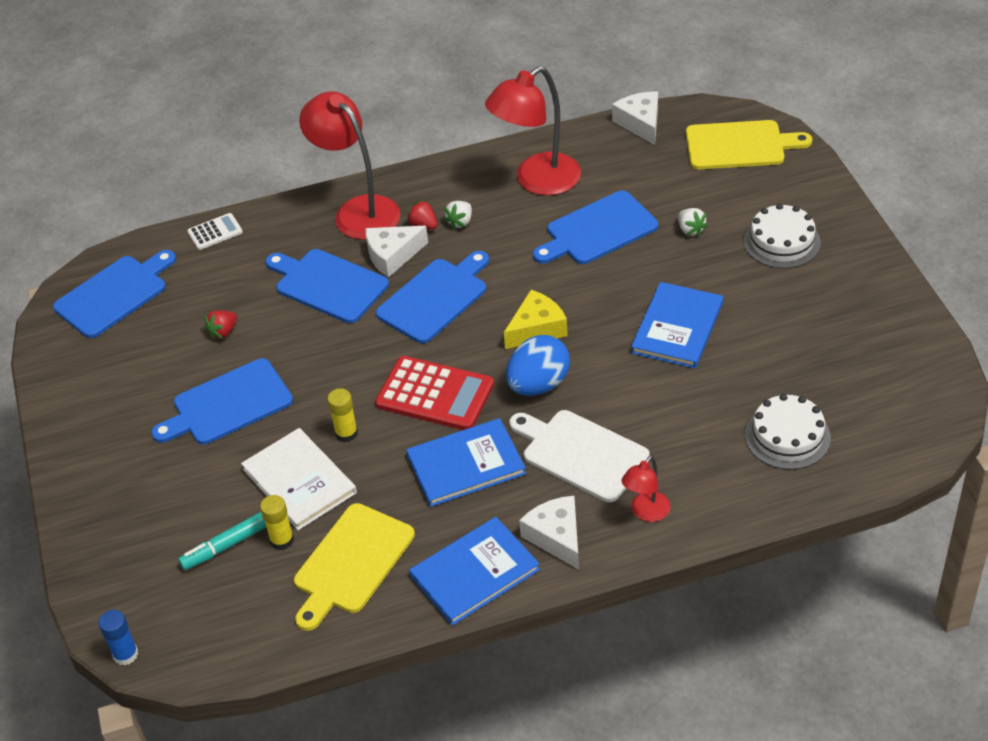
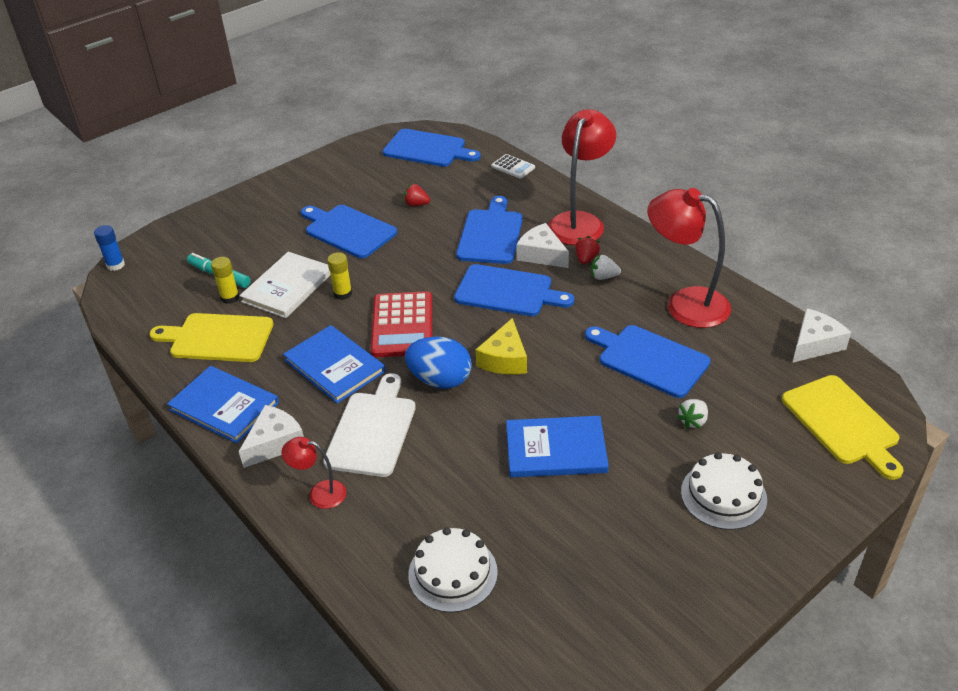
camera: 65 degrees right, 5 degrees down
yellow cheese [504,290,568,349] -> yellow cheese turned 75 degrees clockwise [475,318,527,374]

